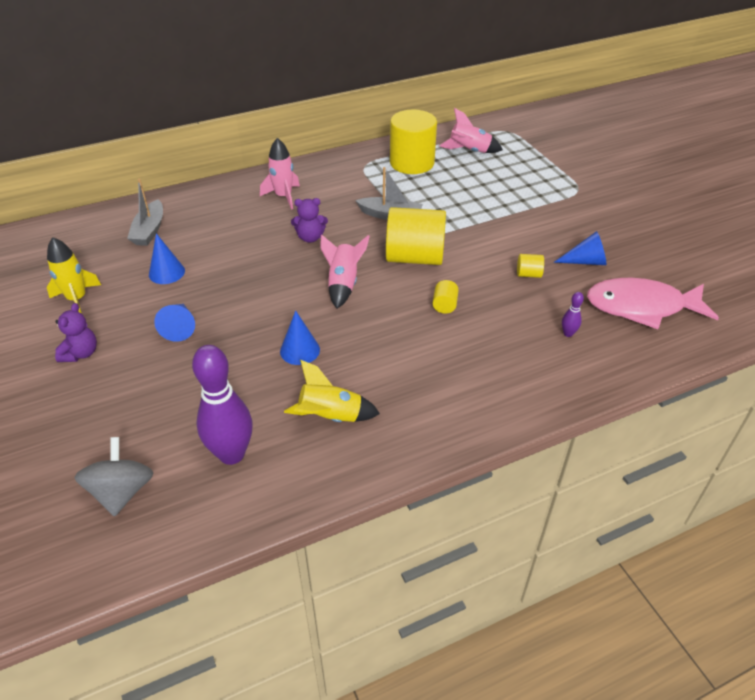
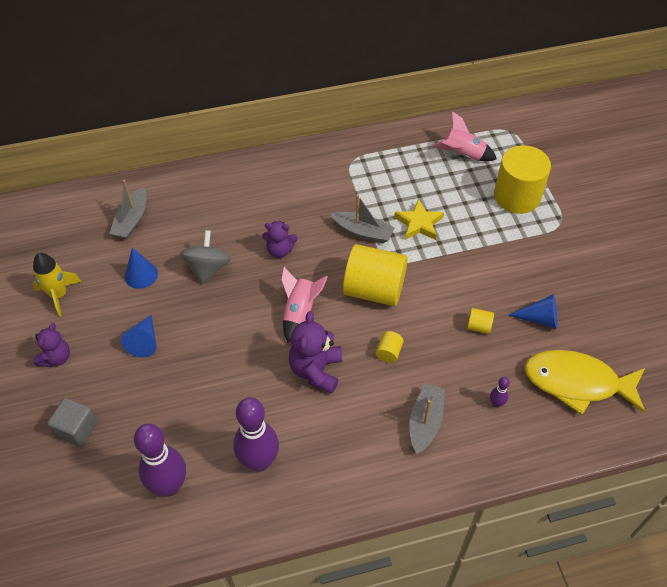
camera: 10 degrees right, 10 degrees up
grey spinning top [74,437,154,517] -> grey spinning top moved to [180,230,231,284]
pink rocket [260,138,300,210] -> none
blue cone [280,310,320,365] -> none
yellow rocket [284,360,380,422] -> purple bowling pin [233,397,279,472]
yellow cylinder [390,110,437,174] -> yellow cylinder moved to [494,145,551,214]
pink fish [587,278,719,329] -> yellow fish [524,350,645,415]
none -> grey cube [47,398,98,447]
none -> purple teddy bear [289,311,342,394]
none -> yellow star [394,199,444,240]
none -> grey boat [410,384,445,454]

